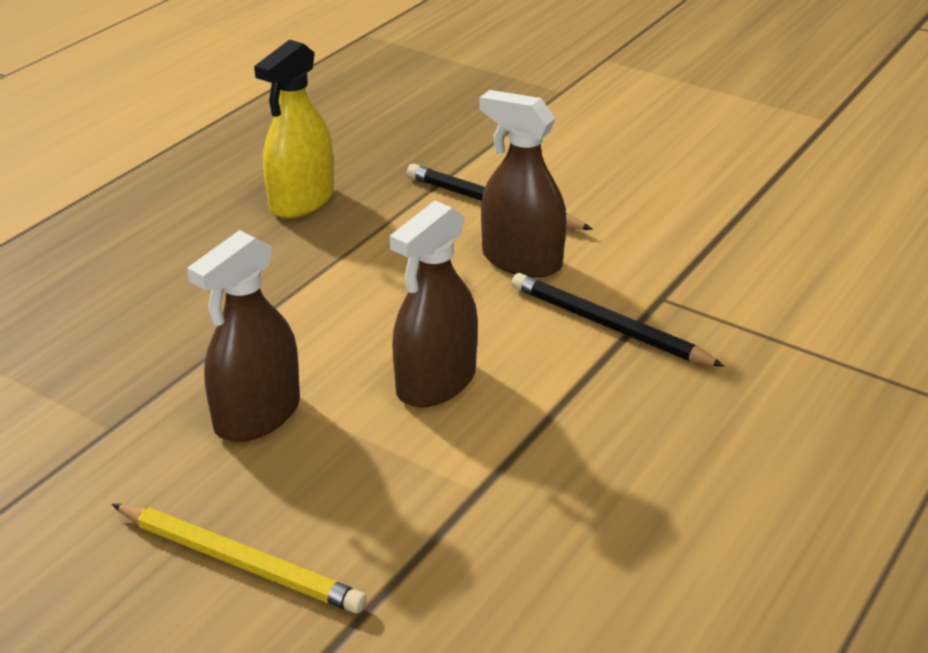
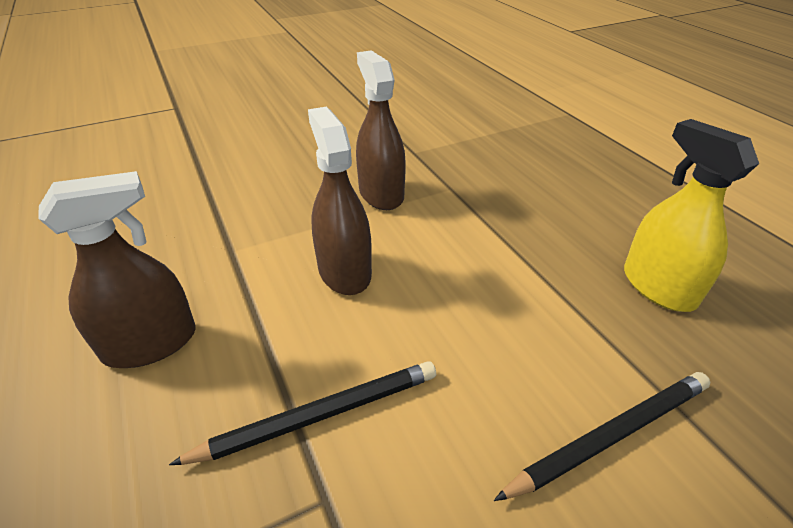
camera: 120 degrees right, 5 degrees up
yellow pencil [112,504,367,613] -> none
brown spray bottle [480,90,566,278] -> brown spray bottle moved to [39,171,196,368]

